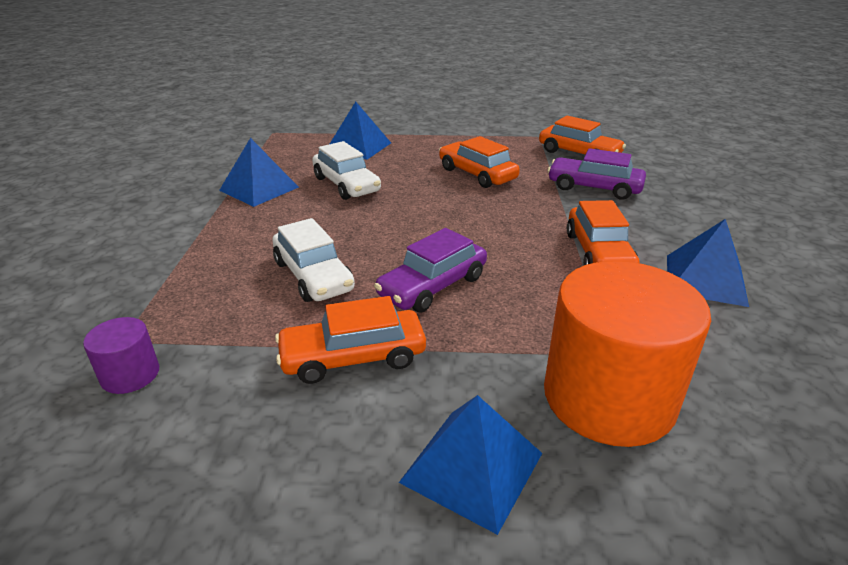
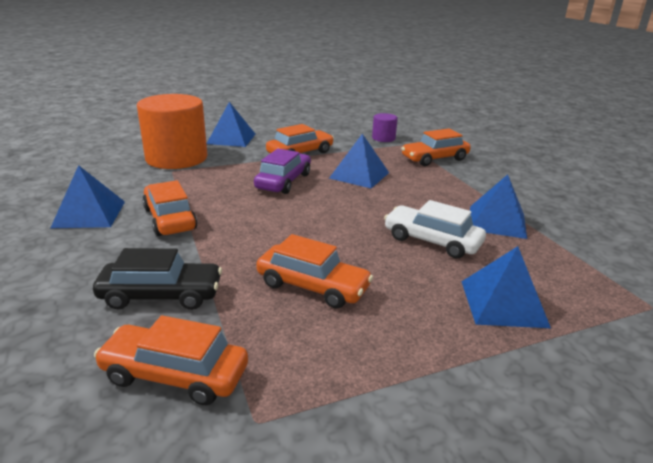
camera: 155 degrees right, 5 degrees down
white car [273,218,355,302] -> blue pyramid [329,134,389,189]
purple car [548,148,646,200] -> black car [93,248,222,310]
none -> orange car [401,129,471,166]

